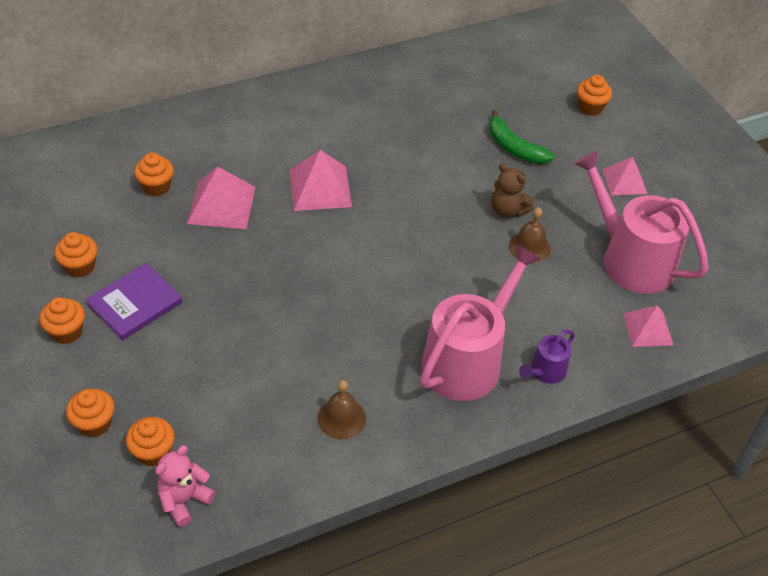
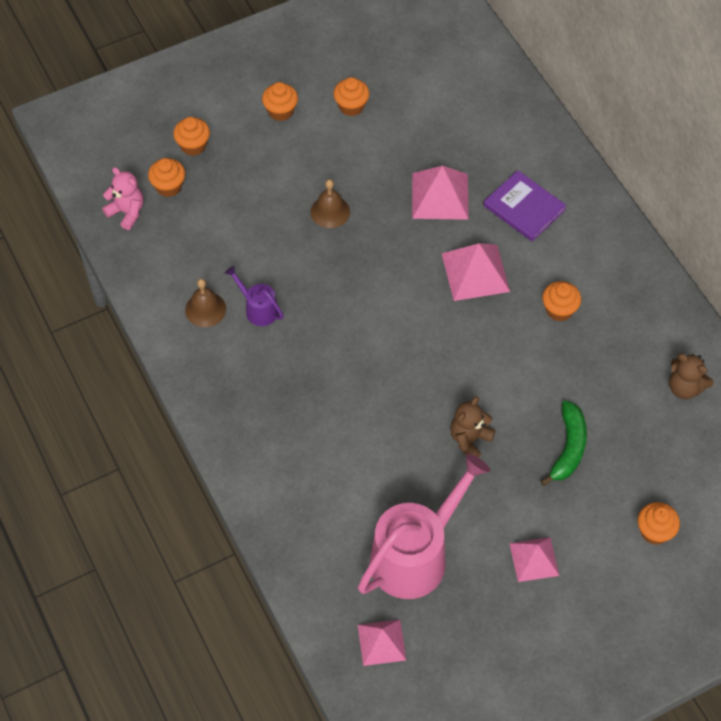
camera: 90 degrees right, 10 degrees up
purple book [86,263,182,340] -> purple book moved to [483,170,567,241]
orange cupcake [134,152,174,196] -> orange cupcake moved to [542,281,581,321]
pink watering can [420,244,541,401] -> none
green banana [489,109,555,164] -> green banana turned 150 degrees clockwise [540,400,587,486]
brown bell [509,207,551,263] -> brown bell moved to [310,179,350,228]
purple watering can [519,329,575,384] -> purple watering can moved to [225,266,284,326]
pink pyramid [623,305,673,347] -> pink pyramid moved to [358,620,406,666]
none -> brown teddy bear [669,353,713,399]

